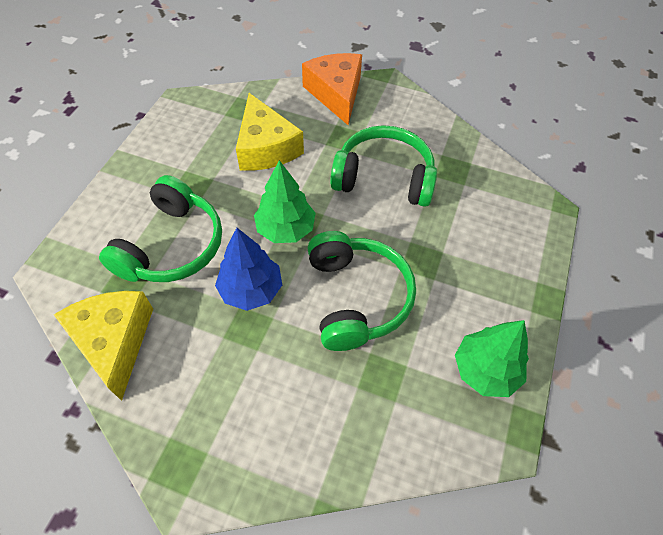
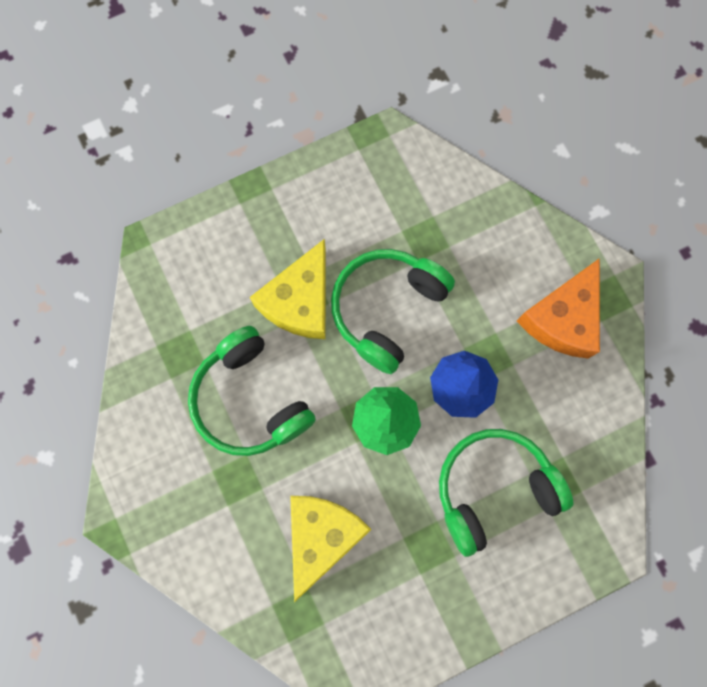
camera: 135 degrees left, 20 degrees up
yellow cheese [54,291,153,401] -> yellow cheese moved to [250,239,326,339]
orange cheese [302,53,362,125] -> orange cheese moved to [517,258,600,359]
green tree [455,320,529,397] -> none

